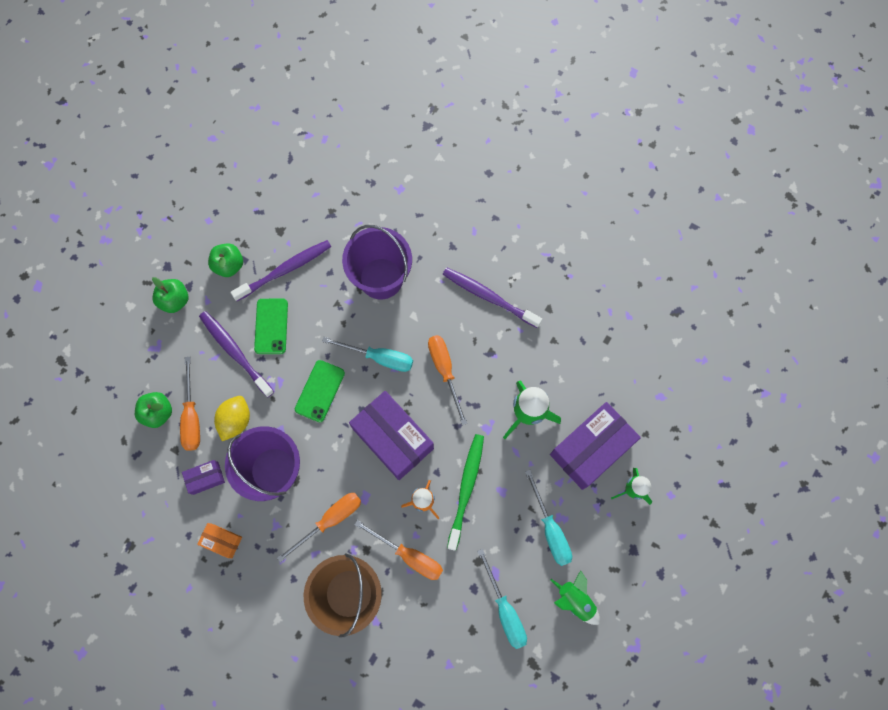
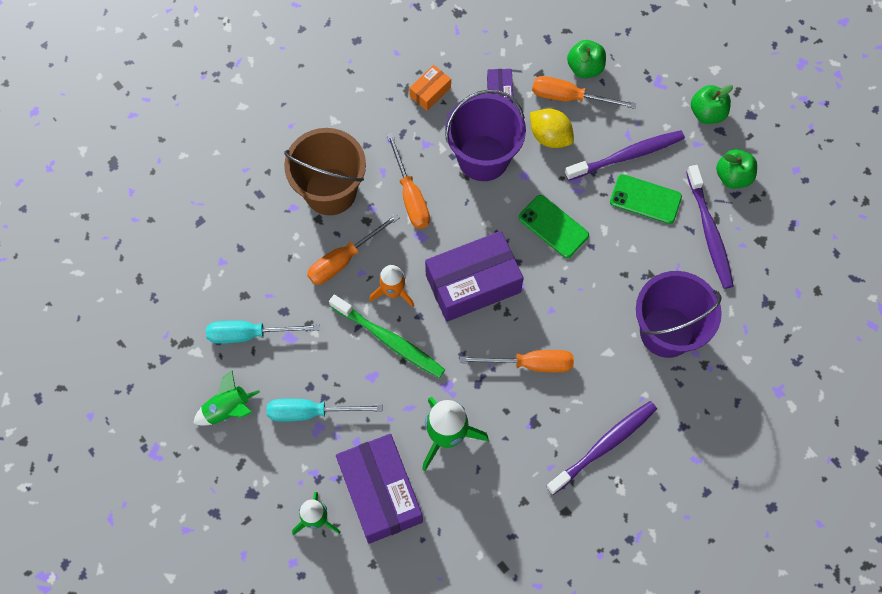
camera: 110 degrees right, 5 degrees down
turquoise screwdriver [322,337,413,372] -> none

